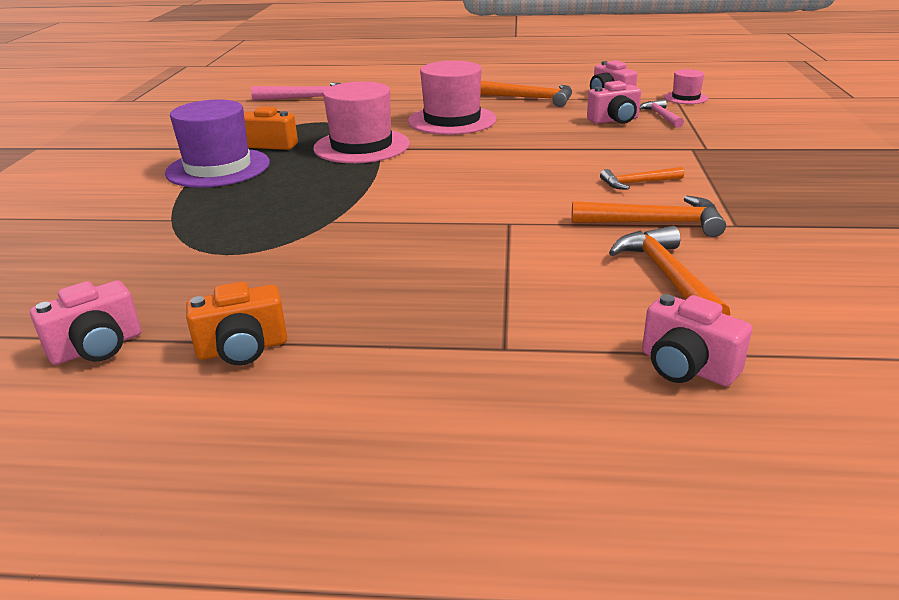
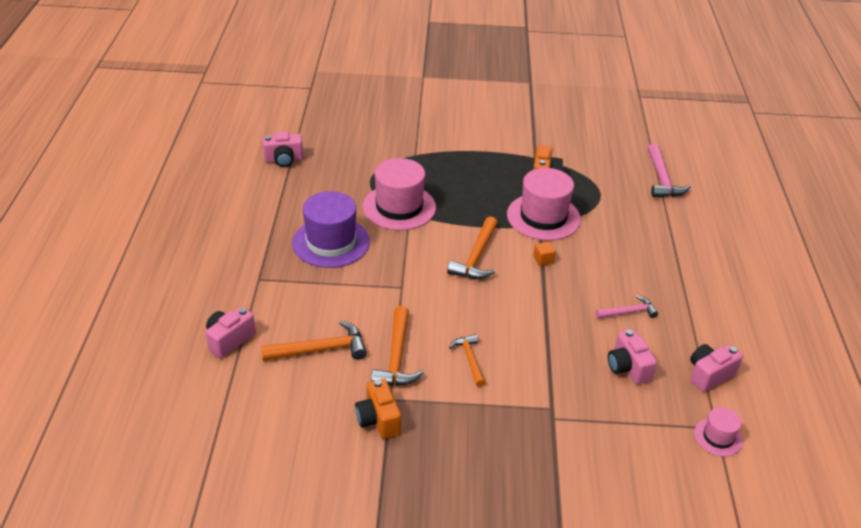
camera: 85 degrees right, 10 degrees up
pink camera [30,280,141,365] -> pink camera turned 60 degrees counterclockwise [263,132,303,167]
purple hat [165,99,270,188] -> purple hat moved to [292,191,370,268]
orange camera [186,282,287,365] -> orange camera moved to [355,379,401,439]
pink hat [408,61,497,135] -> pink hat moved to [363,158,436,230]
orange hammer [480,81,572,107] -> orange hammer moved to [447,217,498,279]
pink hammer [639,99,684,128] -> pink hammer moved to [596,296,658,319]
none -> orange cube [533,242,556,266]

